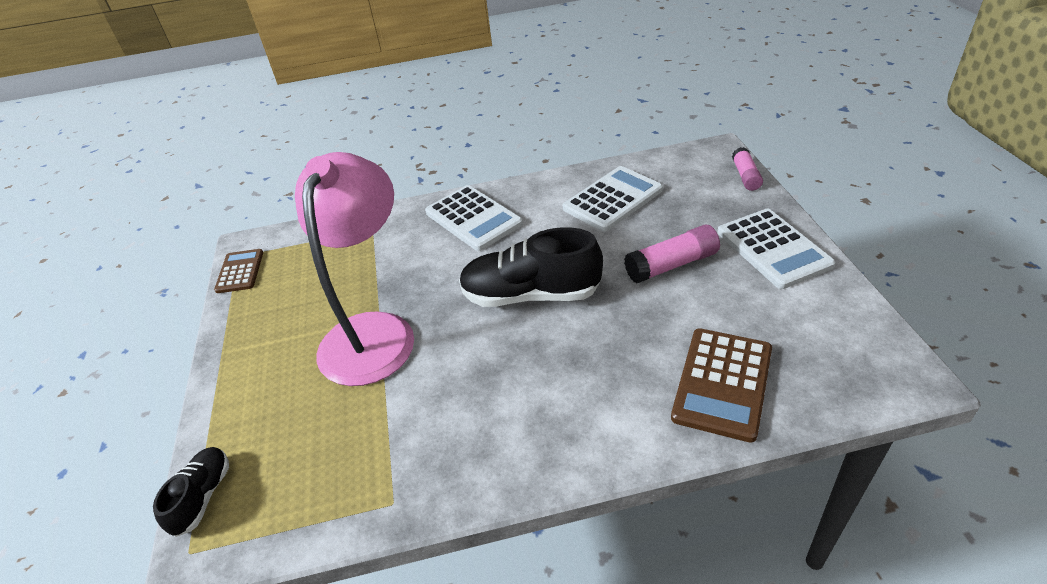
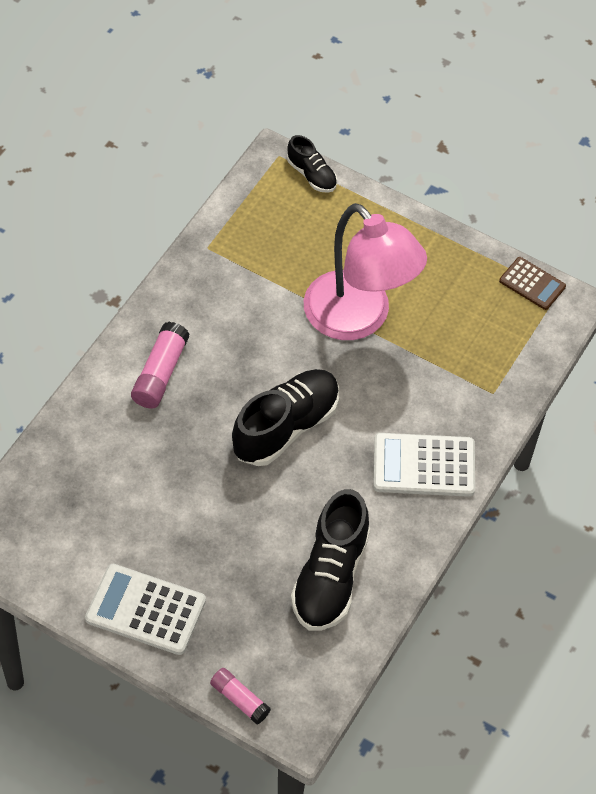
camera: 125 degrees right, 15 degrees up
white calculator [562,166,663,232] -> black shoe [291,489,370,631]
pink glue stick [624,224,720,283] -> pink glue stick moved to [131,322,189,409]
brown calculator [671,328,772,443] -> none

